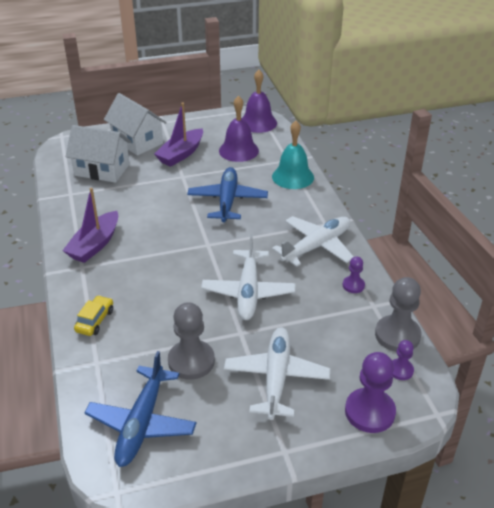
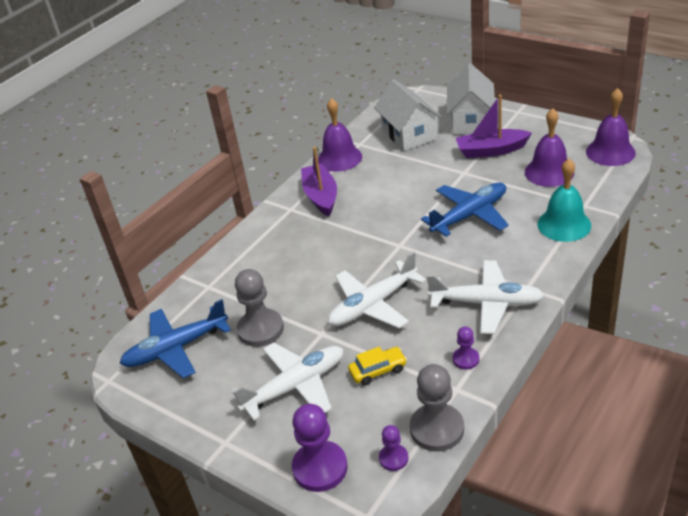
camera: 55 degrees right, 0 degrees up
purple boat [62,188,118,263] -> purple boat turned 90 degrees clockwise [301,147,337,216]
yellow car [74,295,113,336] -> yellow car moved to [348,347,407,385]
none -> purple bell [318,98,362,172]

